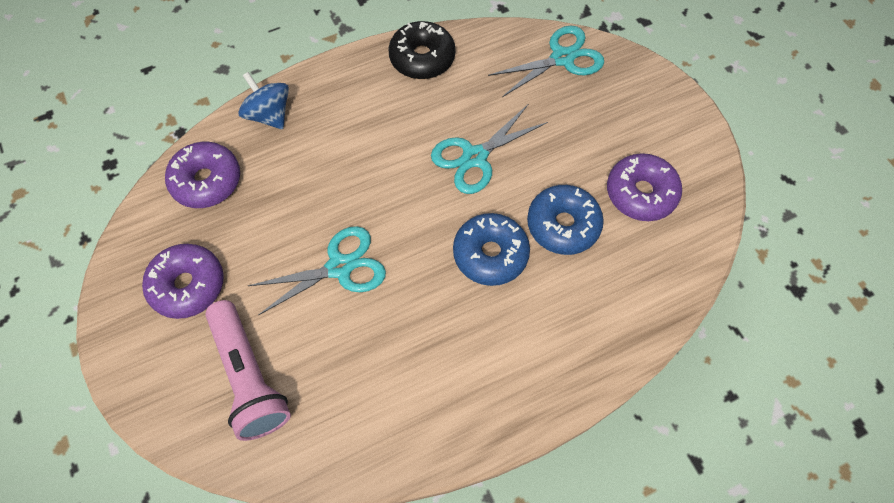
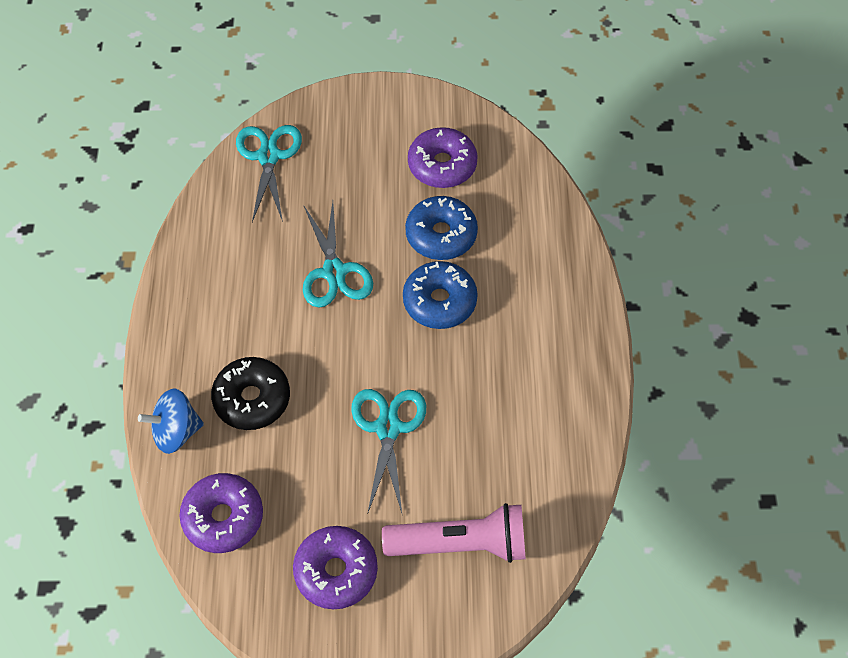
camera: 65 degrees left, 5 degrees down
black donut [389,21,455,79] -> black donut moved to [211,357,290,430]

